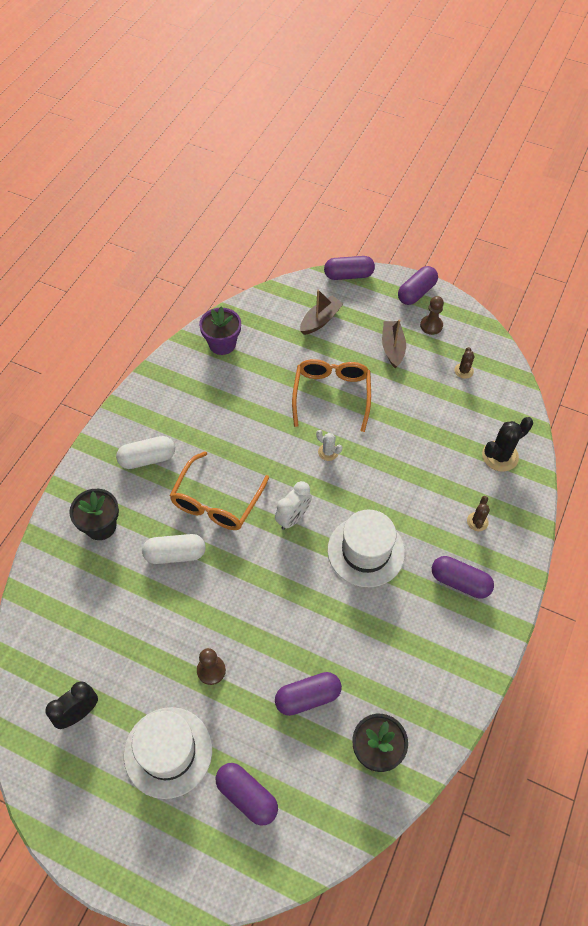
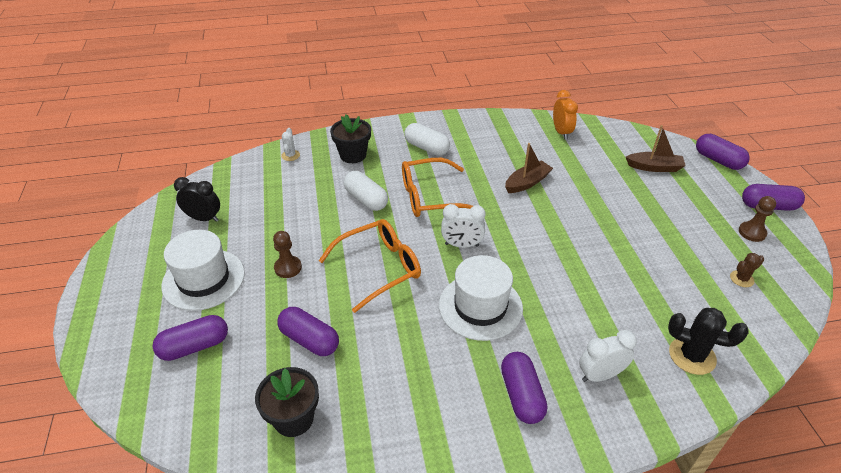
camera: 55 degrees right, 15 degrees down
purple flower pot [199,307,241,355] -> orange clock [553,90,578,139]
purple capsule [216,763,278,826] -> purple capsule turned 60 degrees clockwise [153,315,228,361]
orange glasses [292,359,371,432] -> orange glasses moved to [319,219,421,313]
white cactus [316,430,342,461] -> white cactus moved to [281,128,300,161]
brown boat [382,319,406,368] -> brown boat moved to [505,143,553,193]
brown cactus [467,496,490,531] -> white clock [579,330,637,382]

